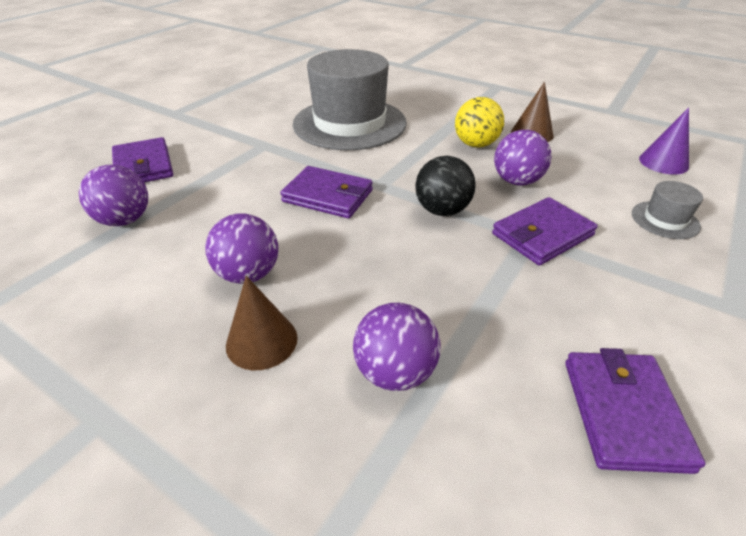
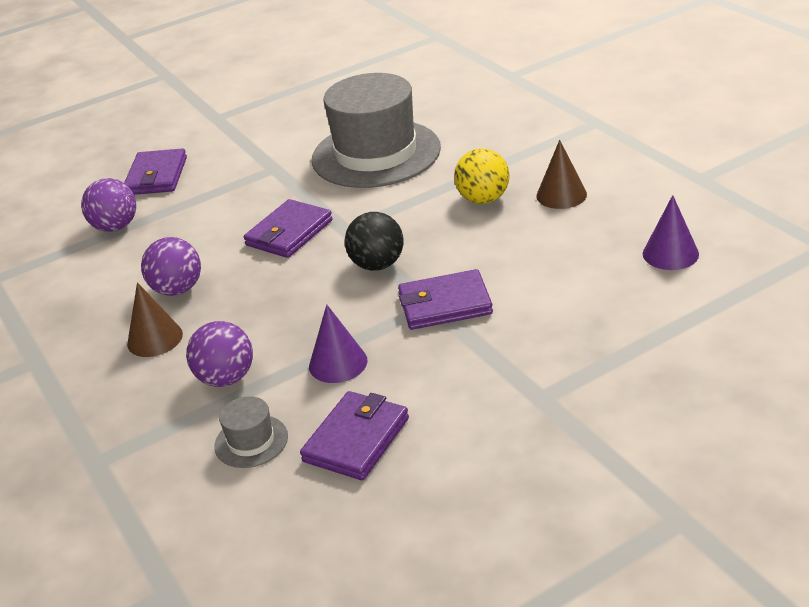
camera: 30 degrees right, 5 degrees down
purple wallet [280,166,373,218] -> purple wallet turned 75 degrees clockwise [244,199,333,258]
purple ball [494,130,551,185] -> none
grey hat [632,181,703,239] -> grey hat moved to [214,396,288,468]
none -> purple cone [309,305,367,383]

